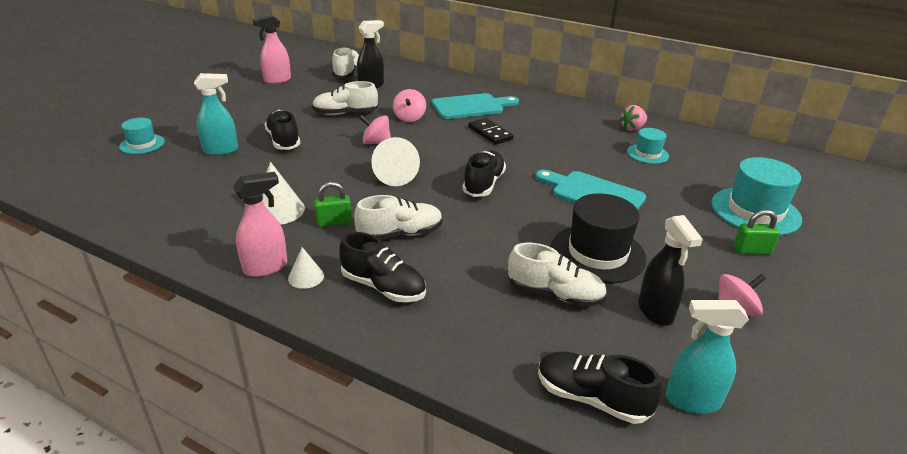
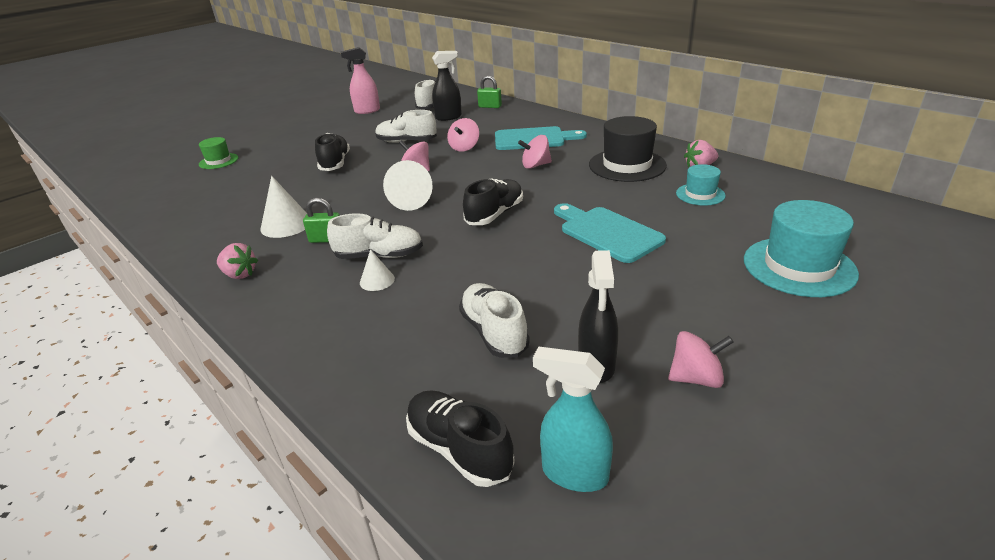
camera: 20 degrees right, 0 degrees up
turquoise hat [119,118,165,154] -> green hat [199,137,238,169]
turquoise spray bottle [194,73,238,156] -> none
pink spray bottle [233,172,288,277] -> pink strawberry [217,243,258,279]
white cone [288,247,324,289] -> white cone moved to [360,249,395,291]
black shoe [339,232,426,302] -> none
black domino [468,118,513,145] -> pink spinning top [518,135,552,169]
white shoe [508,243,607,307] -> white shoe turned 150 degrees counterclockwise [459,283,530,358]
black hat [551,193,647,284] -> black hat moved to [589,116,667,182]
green padlock [733,210,780,254] -> green padlock moved to [477,76,502,108]

